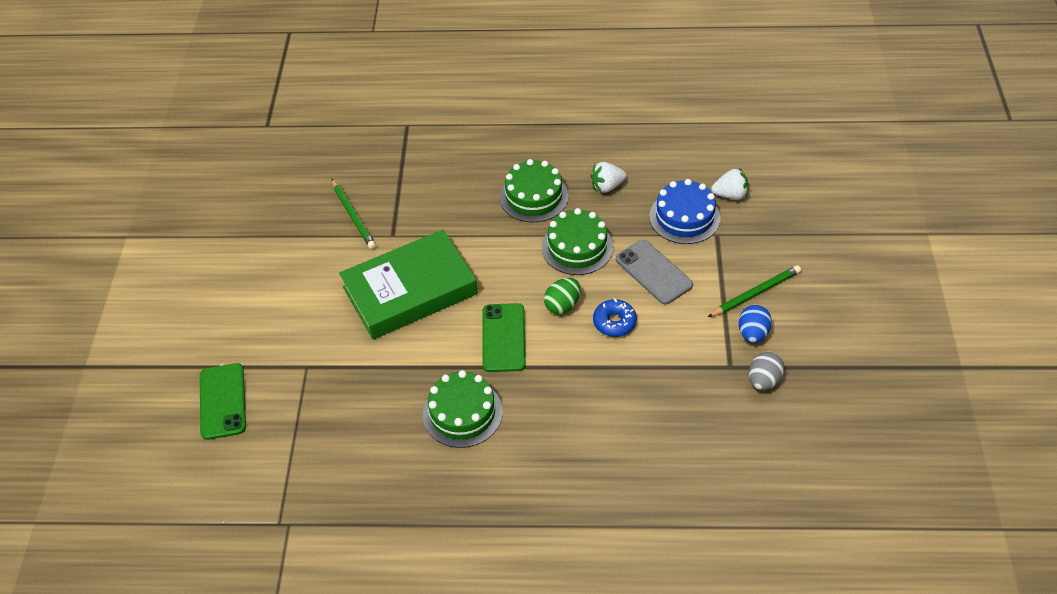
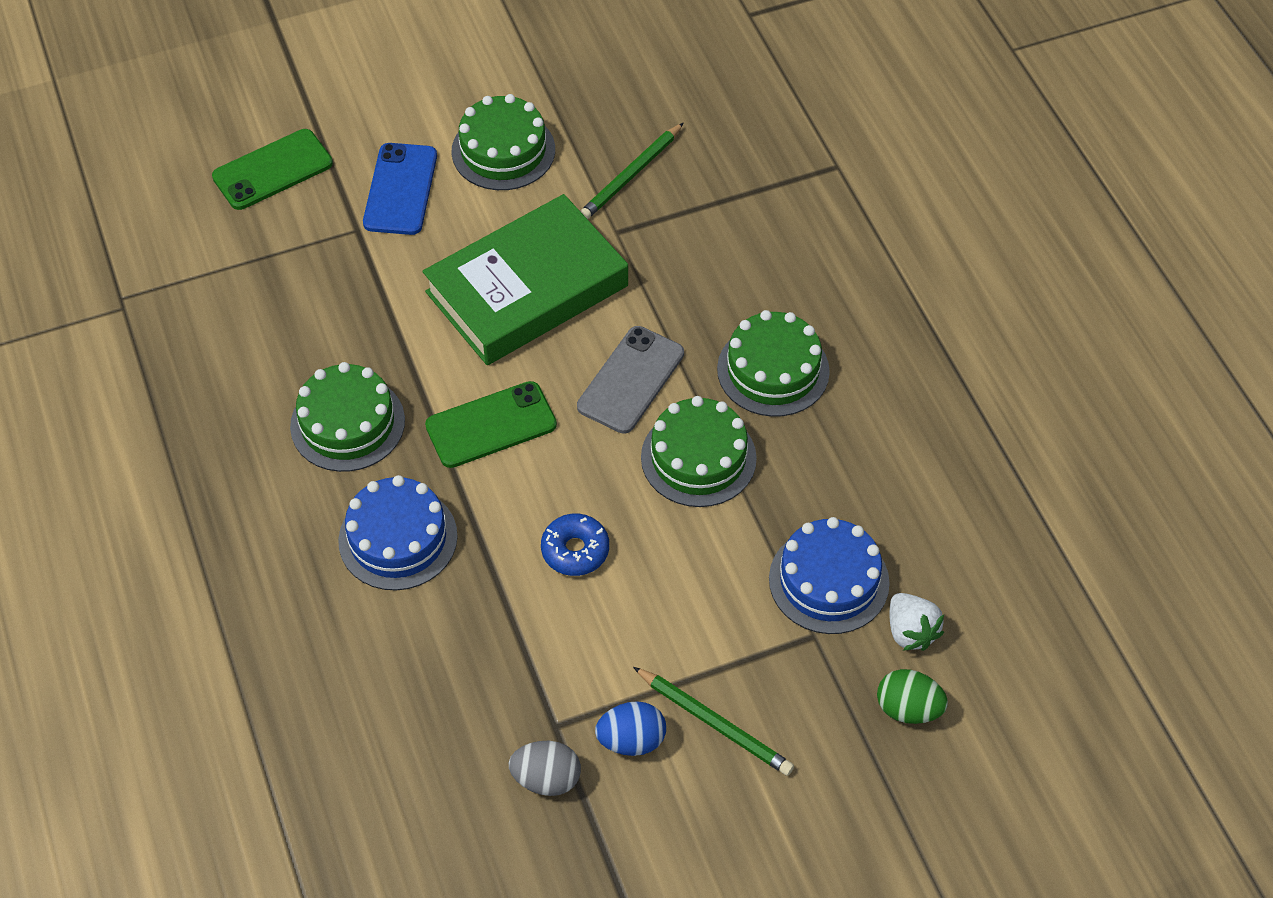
camera: 65 degrees right, 5 degrees up
green book [339,230,478,339] -> green book turned 75 degrees counterclockwise [422,194,628,365]
green egg [544,278,580,314] -> green egg moved to [877,669,948,724]
white strawberry [591,162,626,193] -> none
grey phone [616,240,693,305] -> grey phone moved to [577,326,684,434]
none -> blue cake [338,475,458,590]
none -> blue phone [363,143,437,235]
none -> green cake [451,94,555,190]

